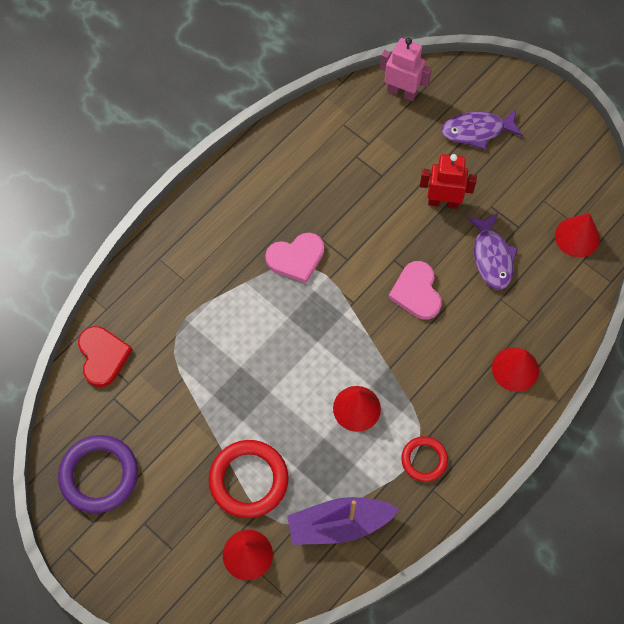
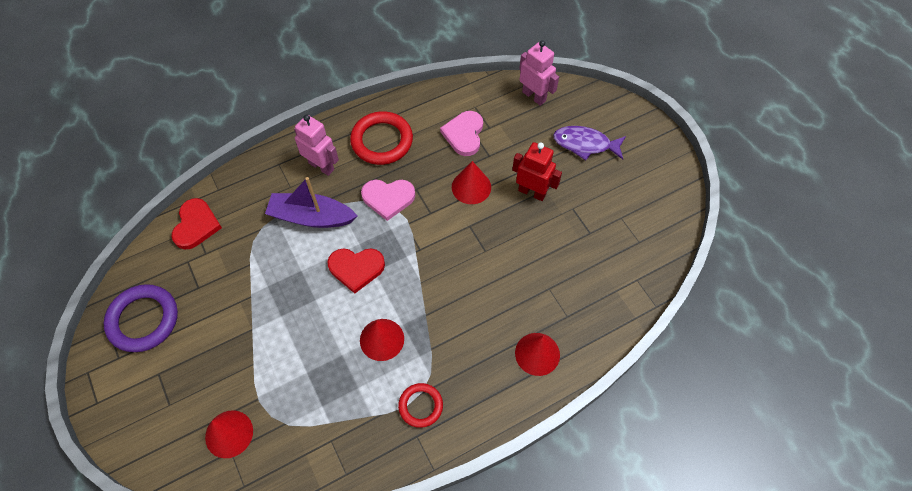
camera: 20 degrees right, 5 degrees down
red ring [209,440,289,518] -> red ring moved to [350,111,413,165]
purple boat [287,497,399,545] -> purple boat moved to [265,177,357,228]
pink heart [388,261,442,320] -> pink heart moved to [440,111,483,156]
purple fish [467,213,518,290] -> none
red cone [555,213,600,258] -> red cone moved to [452,161,491,204]
none -> pink robot [294,115,339,176]
none -> red heart [327,248,385,294]

